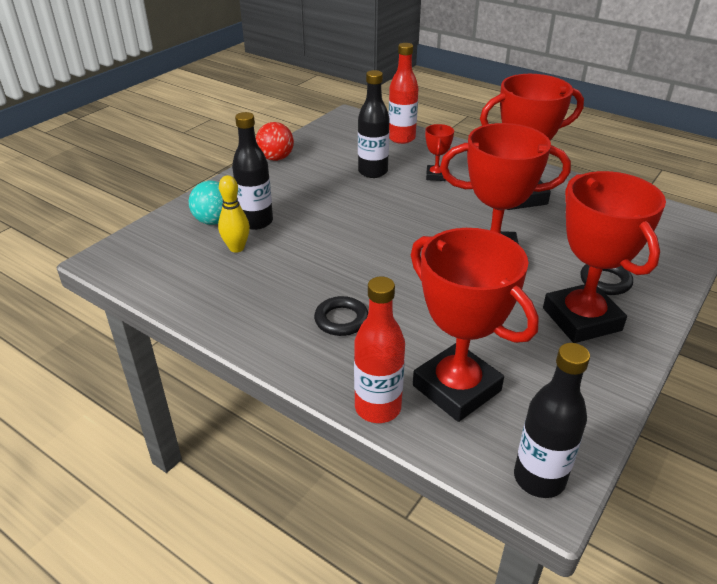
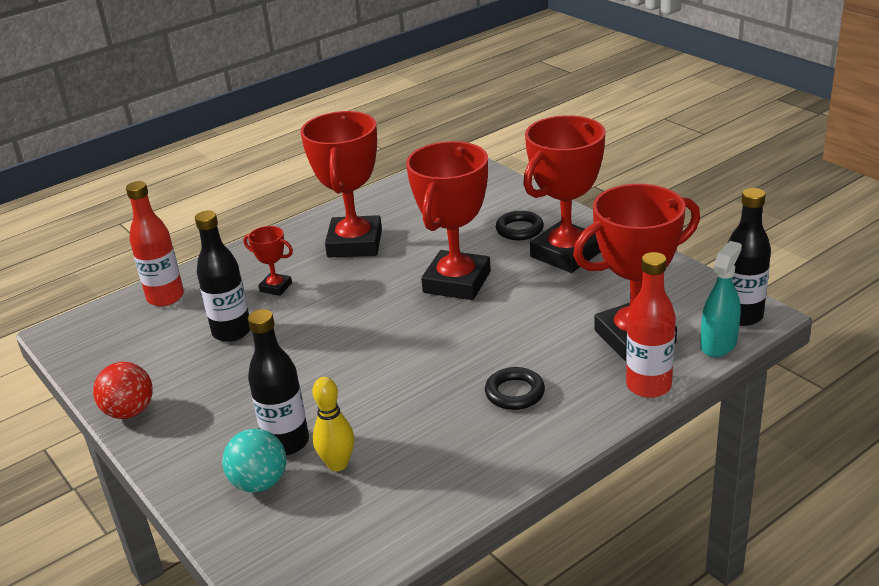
camera: 70 degrees left, 5 degrees down
red trophy [543,171,666,343] -> red trophy turned 45 degrees counterclockwise [523,115,605,273]
none -> turquoise spray bottle [700,241,742,357]

